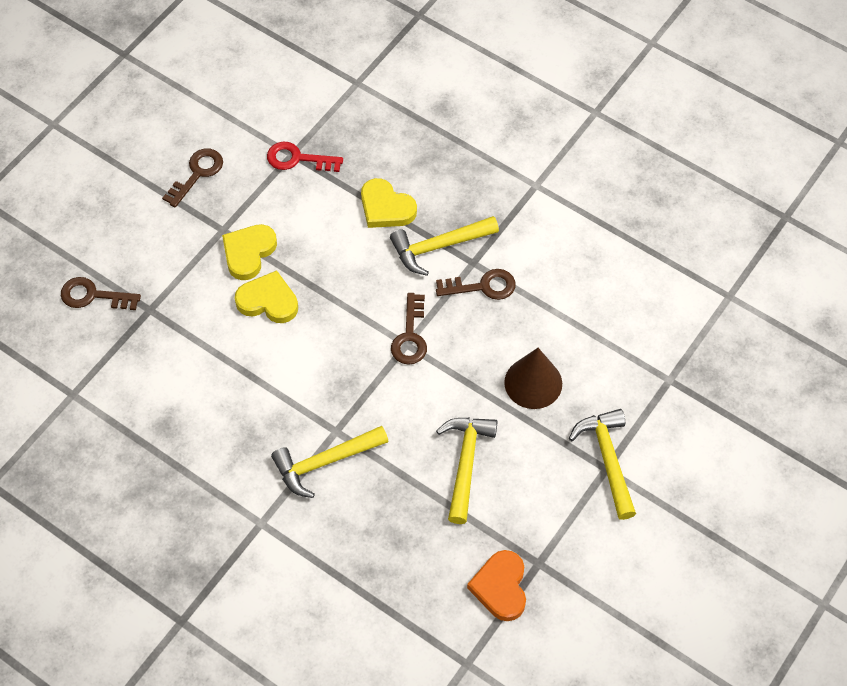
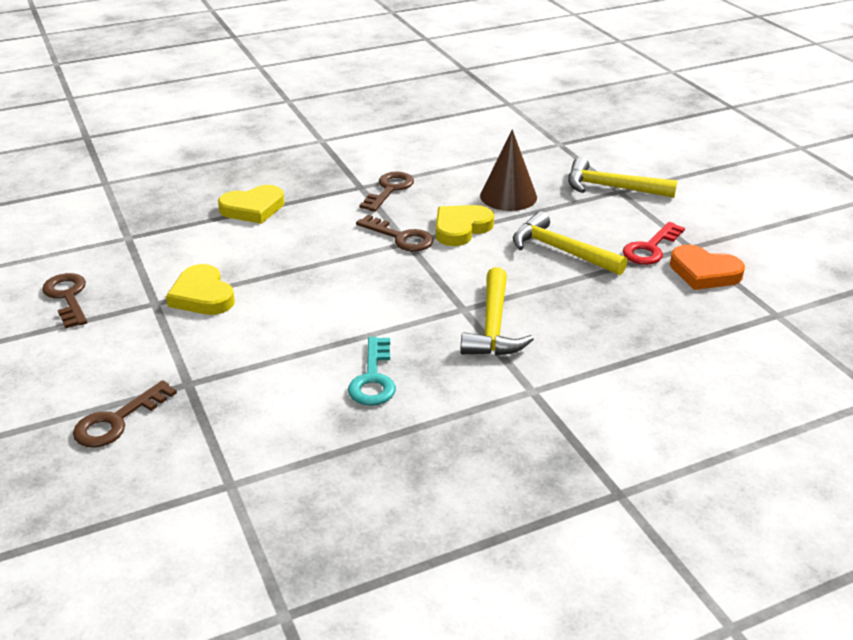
camera: 60 degrees left, 25 degrees down
yellow heart [235,270,298,323] -> yellow heart moved to [436,205,494,246]
red key [267,142,343,172] -> red key moved to [623,222,685,265]
yellow hammer [390,216,499,276] -> none
none -> turquoise key [348,337,396,406]

